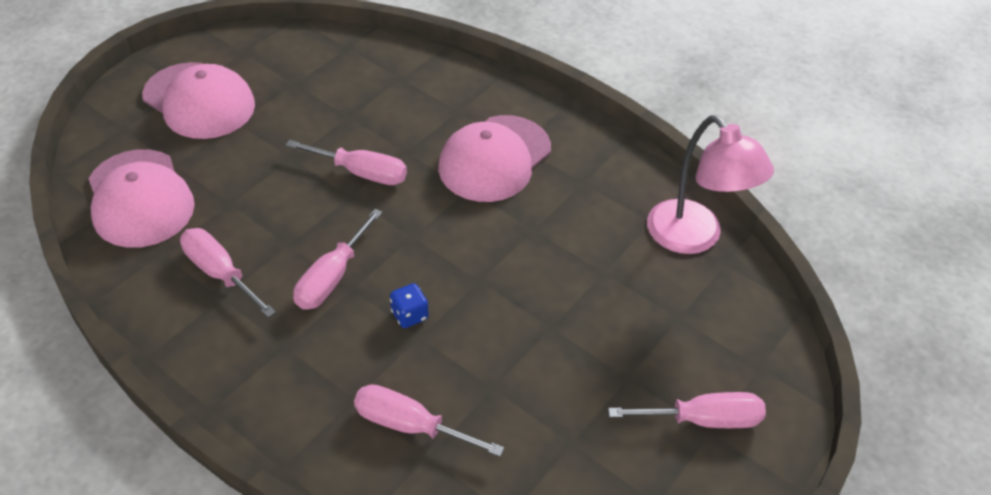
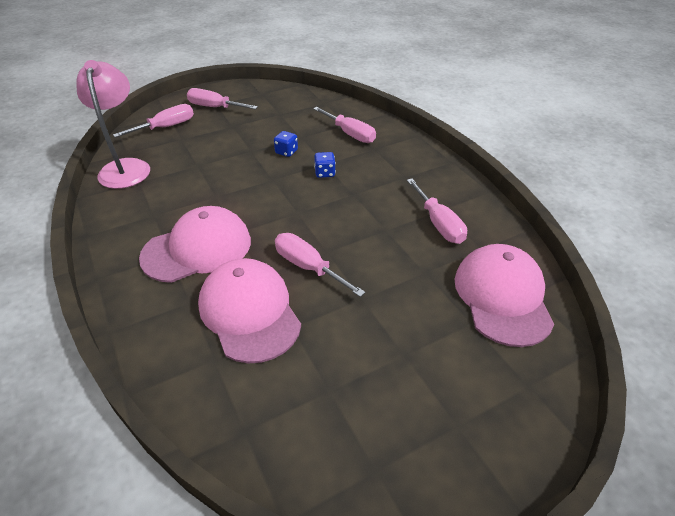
camera: 155 degrees left, 5 degrees down
pink cap [142,62,255,139] -> pink cap moved to [198,258,301,363]
pink screwdriver [293,209,383,310] -> pink screwdriver moved to [113,104,194,138]
none -> blue dice [274,131,298,157]

